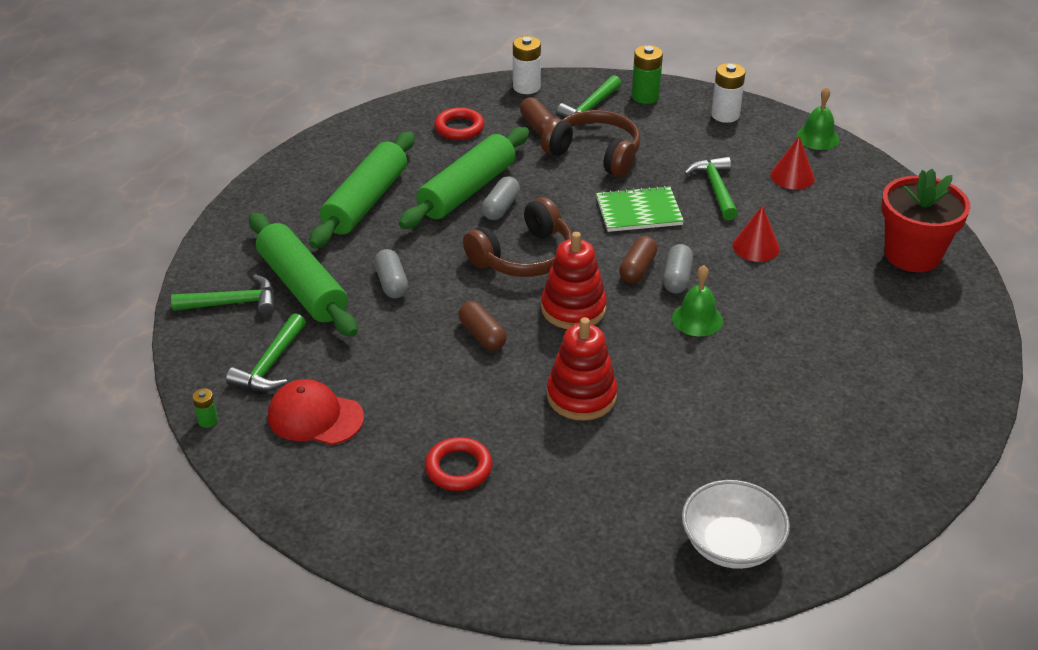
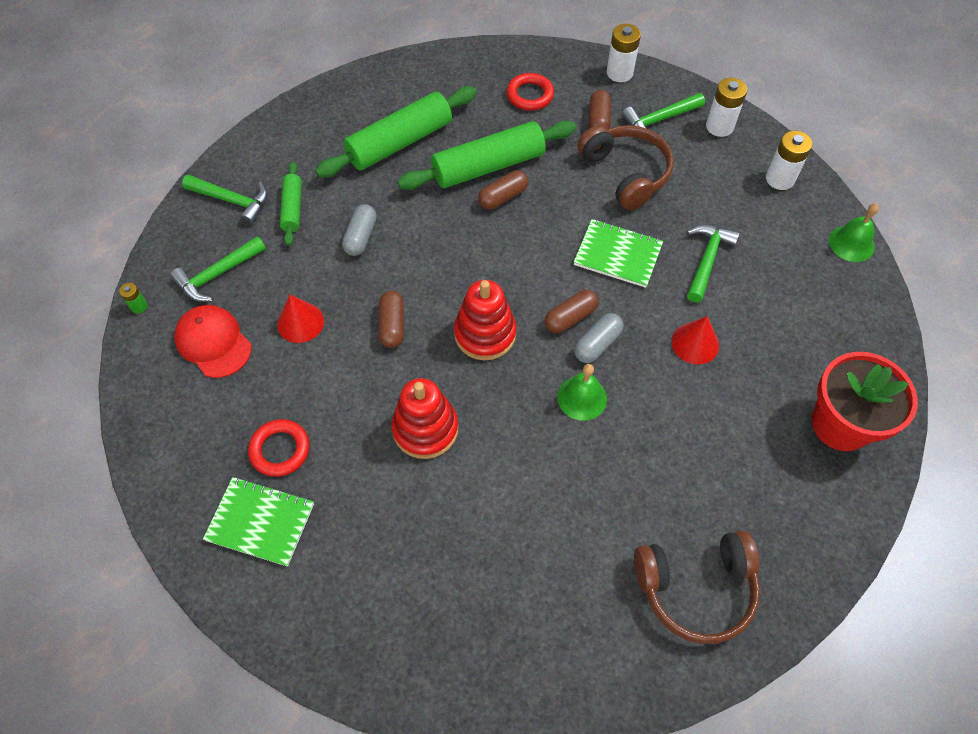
camera: 30 degrees right, 20 degrees up
green rolling pin [249,213,358,337] -> green rolling pin [280,162,302,246], size x0.53
brown headphones [463,197,572,277] -> brown headphones moved to [634,530,760,644]
grey capsule [482,176,520,220] -> brown capsule [478,170,528,210]
green battery [632,45,663,104] -> white battery [706,78,747,137]
white bowl [682,480,790,569] -> none
red cone [770,136,815,190] -> red cone moved to [277,295,324,343]
none -> green notebook [203,477,314,567]

